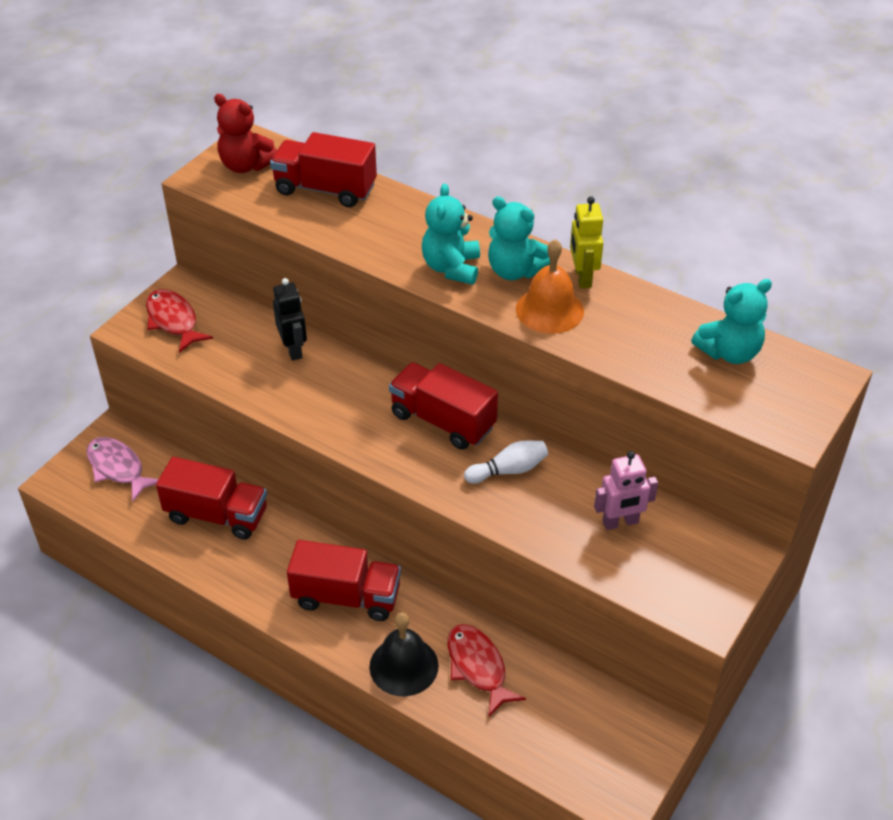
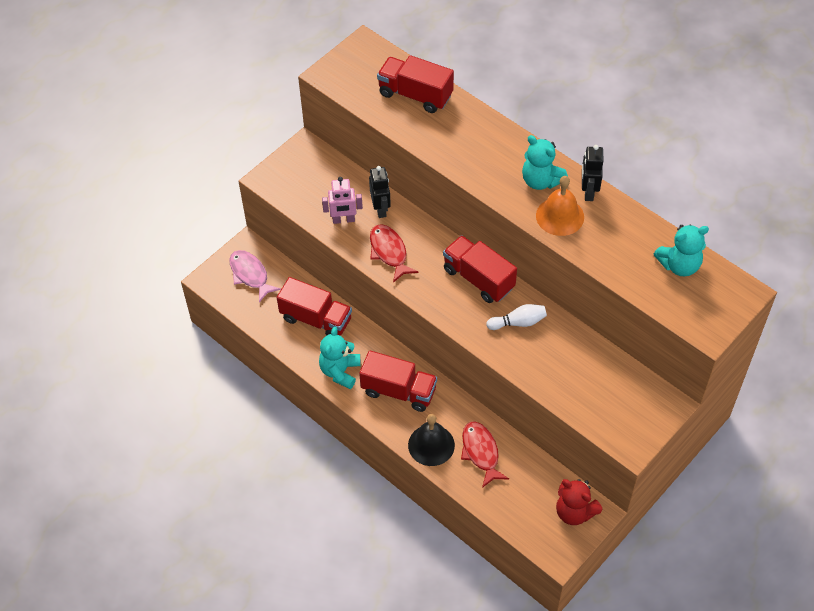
camera: 10 degrees right, 10 degrees up
red fish [146,289,213,353] -> red fish moved to [370,224,419,283]
red teddy bear [214,94,277,173] -> red teddy bear moved to [556,479,602,525]
turquoise teddy bear [422,184,480,285] -> turquoise teddy bear moved to [319,327,360,389]
yellow robot [570,196,603,288] -> black robot [582,145,603,201]
pink robot [594,451,658,530] -> pink robot moved to [322,177,363,224]

